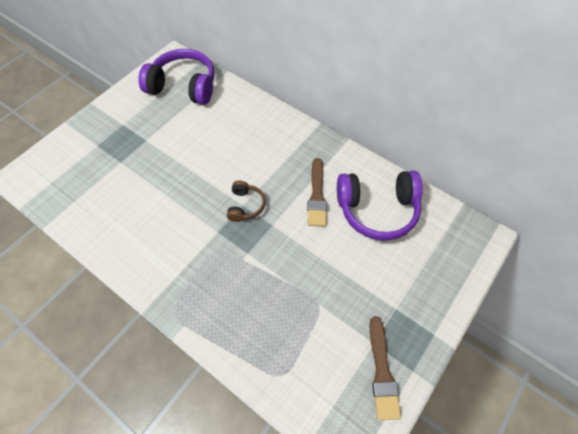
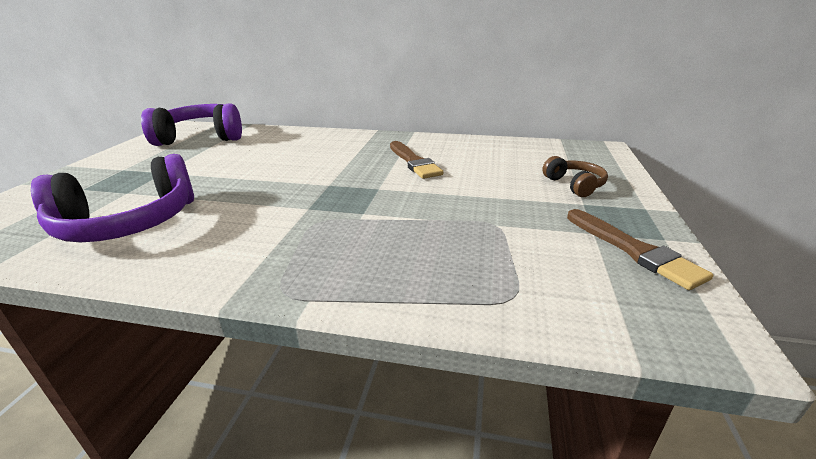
camera: 25 degrees left, 30 degrees down
brown headphones [227,181,266,222] -> brown headphones moved to [543,156,608,197]
purple headphones [337,171,423,241] -> purple headphones moved to [31,154,194,242]

